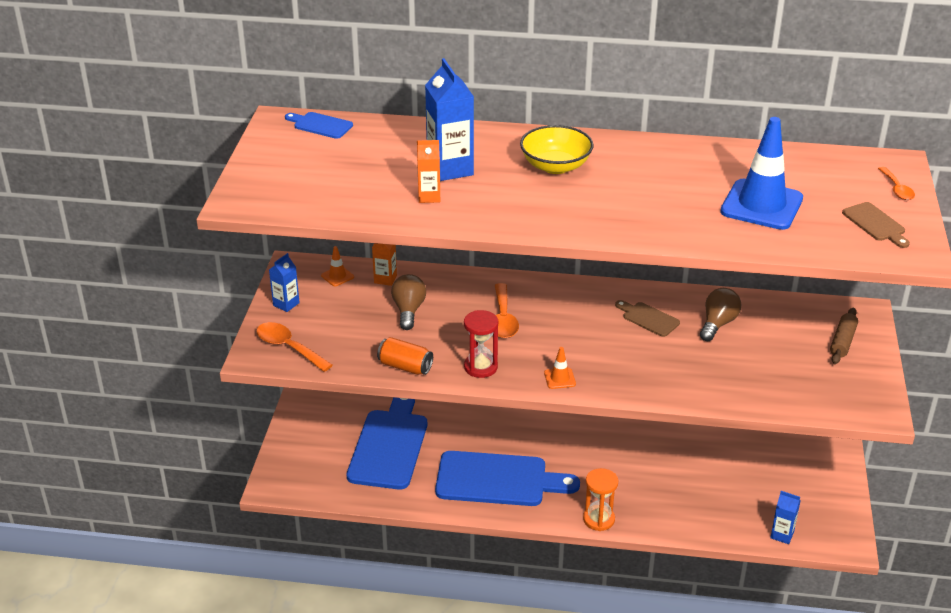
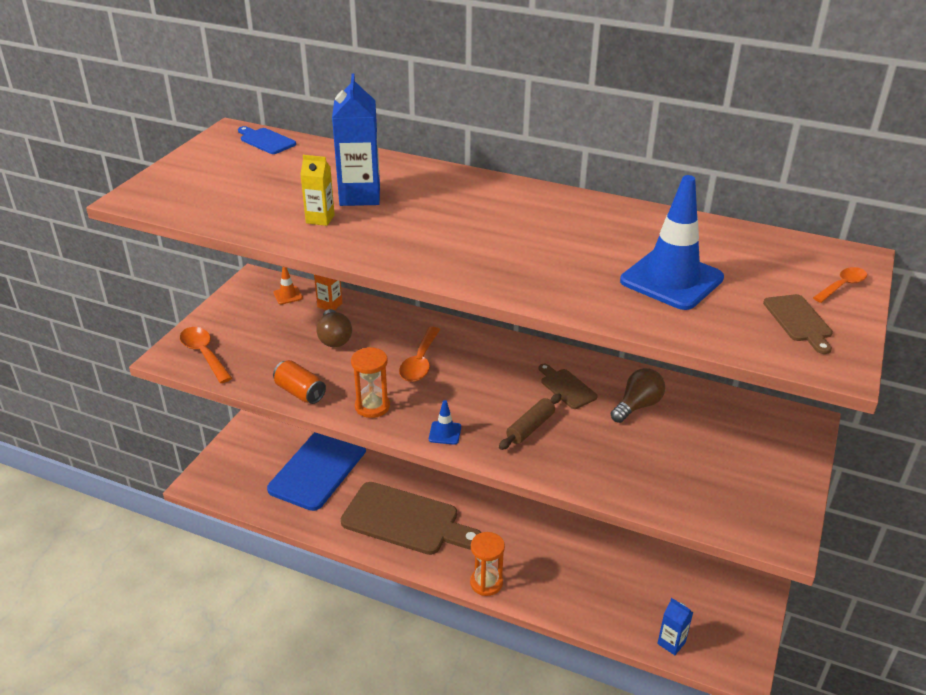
camera: 15 degrees right, 0 degrees up
blue carton [269,253,300,312] -> none
brown light bulb [391,274,426,330] -> brown light bulb turned 150 degrees clockwise [316,309,352,347]
orange carton [417,140,440,203] -> yellow carton [300,155,335,226]
blue cutting board [435,451,580,506] -> brown cutting board [341,482,481,555]
red hourglass [464,310,498,378] -> orange hourglass [351,347,390,418]
yellow bowl [520,125,594,174] -> none
orange traffic cone [544,347,576,389] -> blue traffic cone [429,400,461,445]
brown rolling pin [830,308,858,364] -> brown rolling pin moved to [499,394,562,450]
orange spoon [878,167,915,200] -> orange spoon turned 135 degrees counterclockwise [813,267,867,303]

